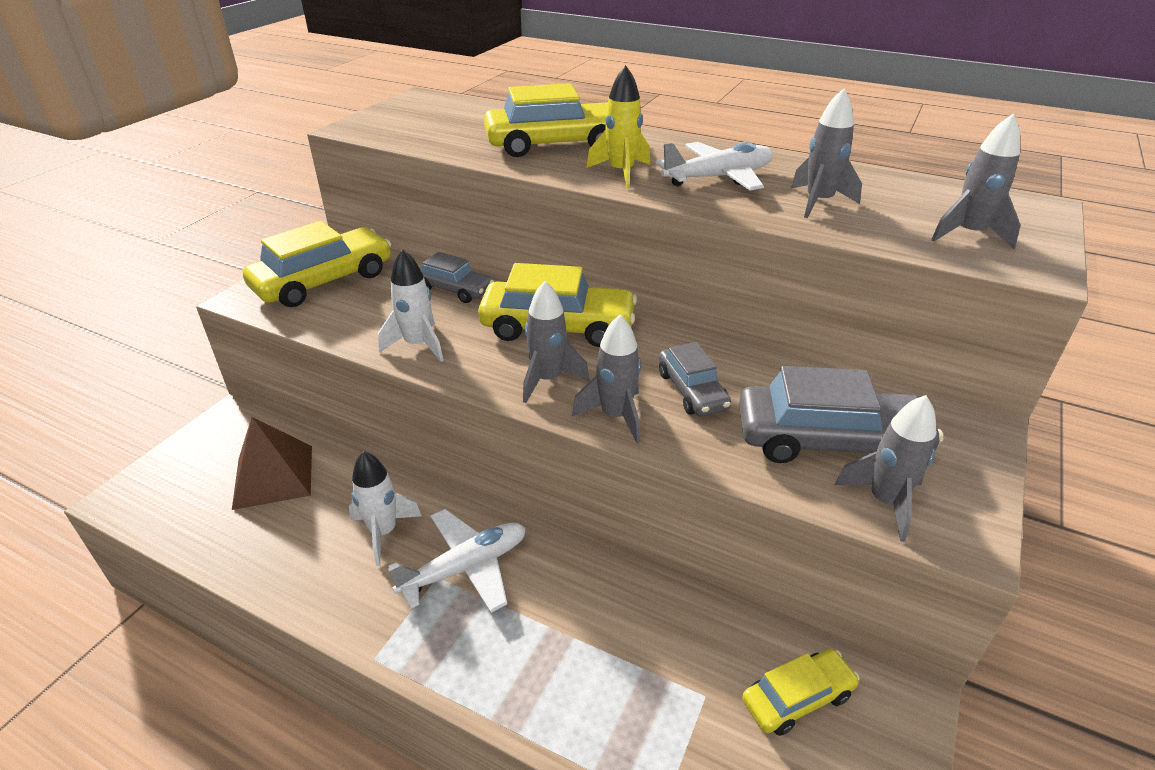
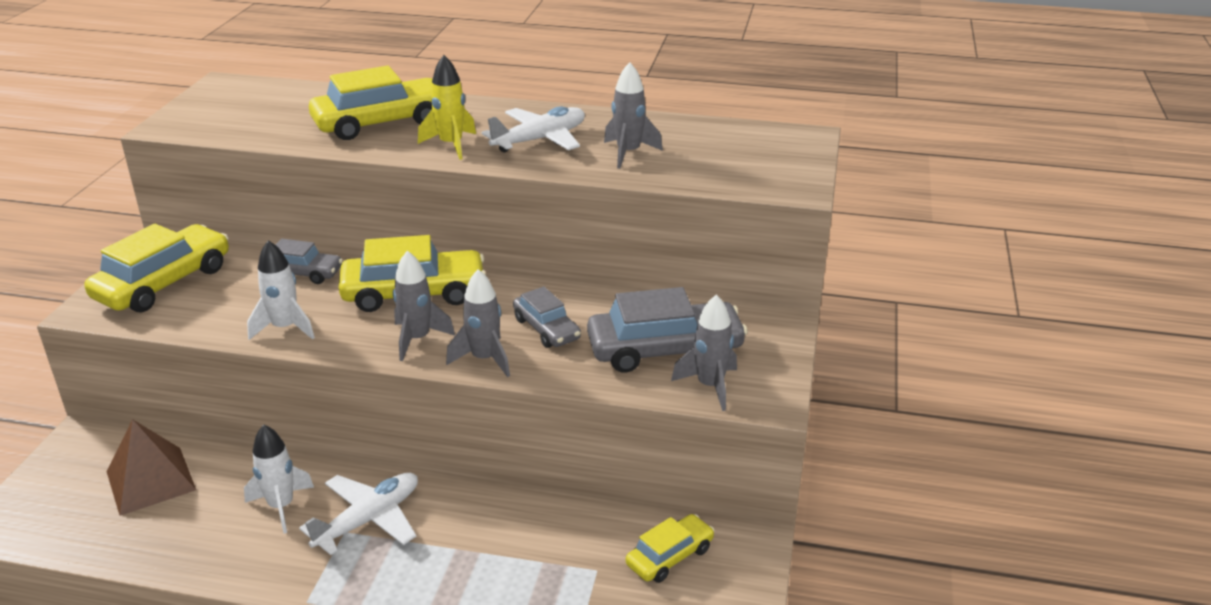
camera: 15 degrees left, 5 degrees down
grey rocket [931,114,1021,249] -> none

